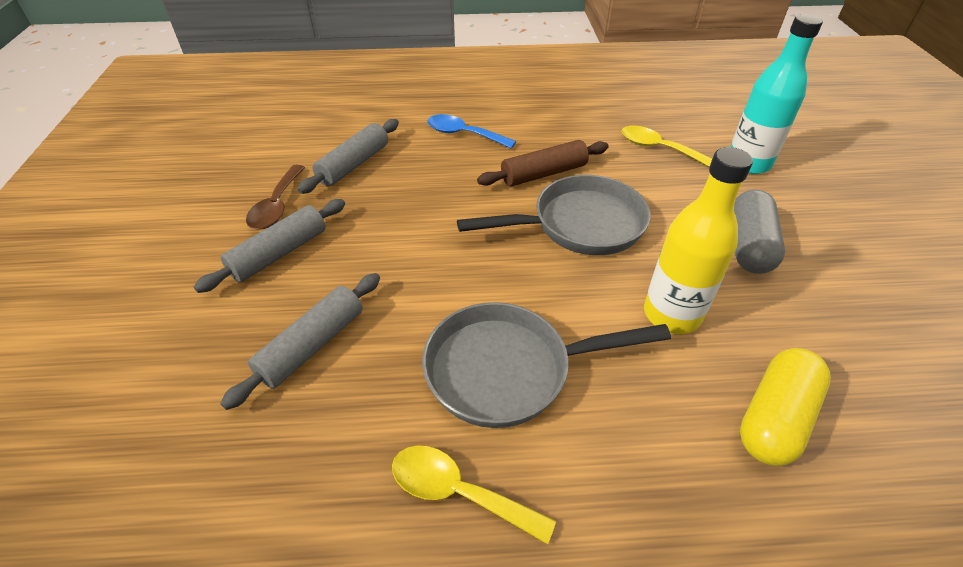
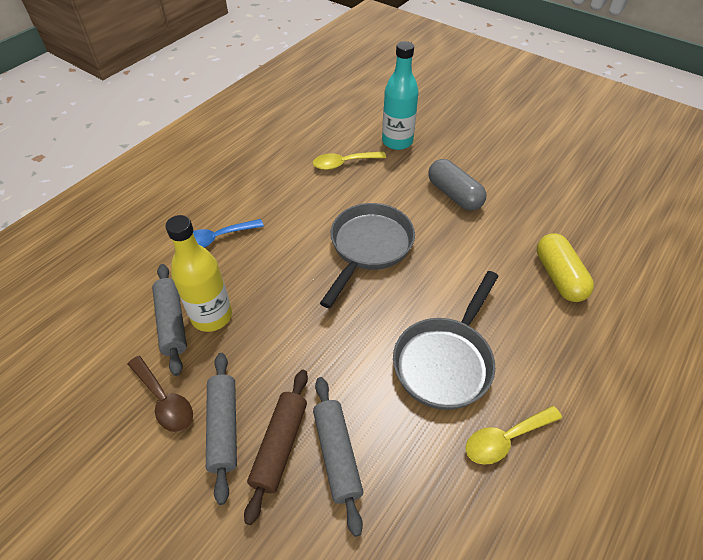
camera: 50 degrees left, 5 degrees up
brown rolling pin [477,140,609,186] -> brown rolling pin moved to [244,370,308,525]
yellow bottle [644,147,753,334] -> yellow bottle moved to [165,215,232,332]

